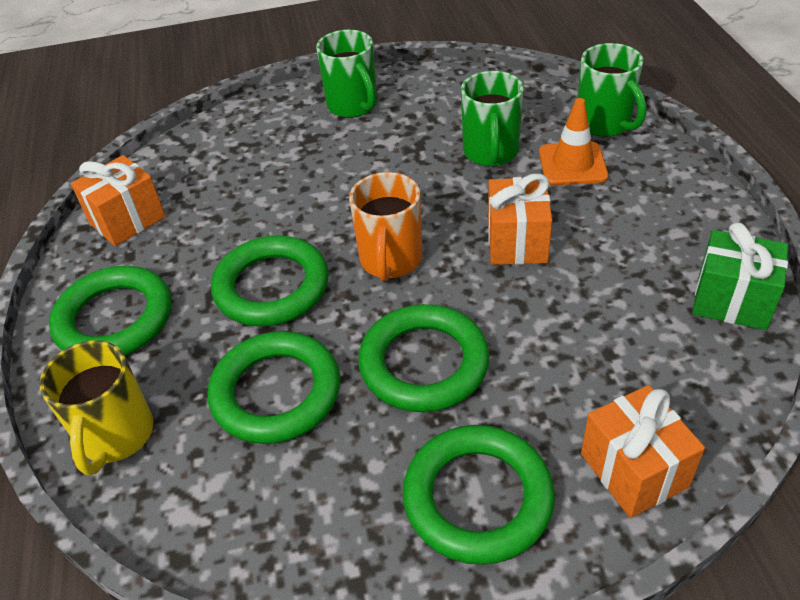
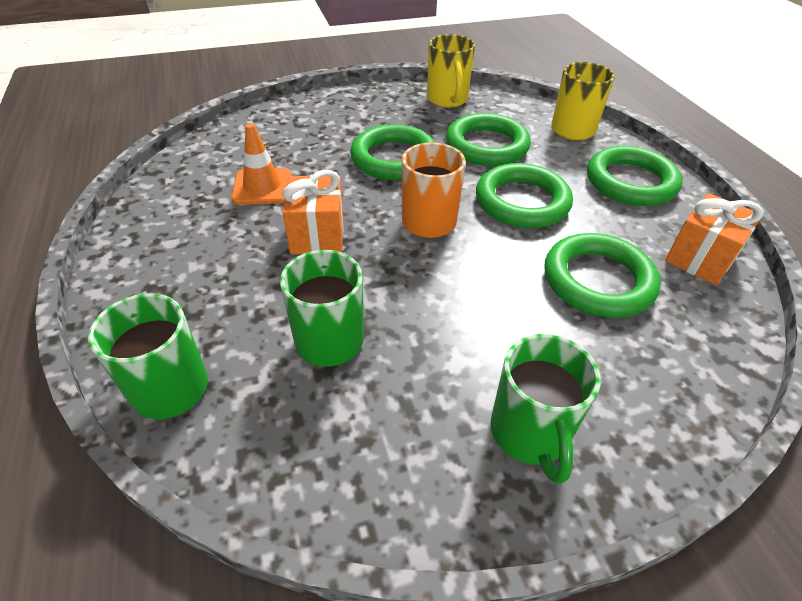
camera: 170 degrees right, 0 degrees up
green mug [316,30,377,118] -> green mug turned 150 degrees counterclockwise [491,334,601,484]
green ring [403,425,555,565] -> green ring moved to [544,233,661,318]
orange traffic cone [539,98,608,185] -> orange traffic cone moved to [231,123,292,205]
orange gift [581,385,705,518] -> none
green gift [692,222,788,330] -> none
none -> yellow mug [427,34,475,108]

